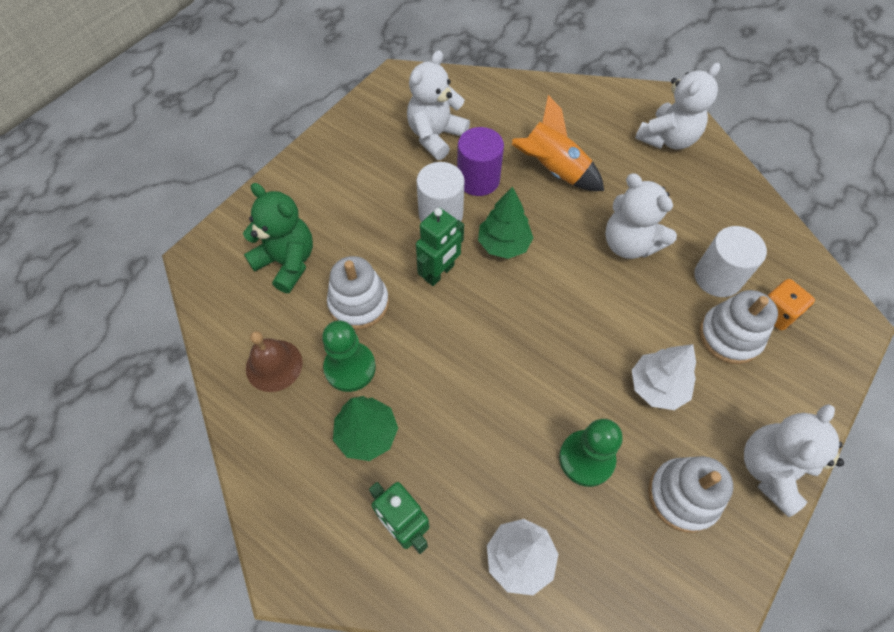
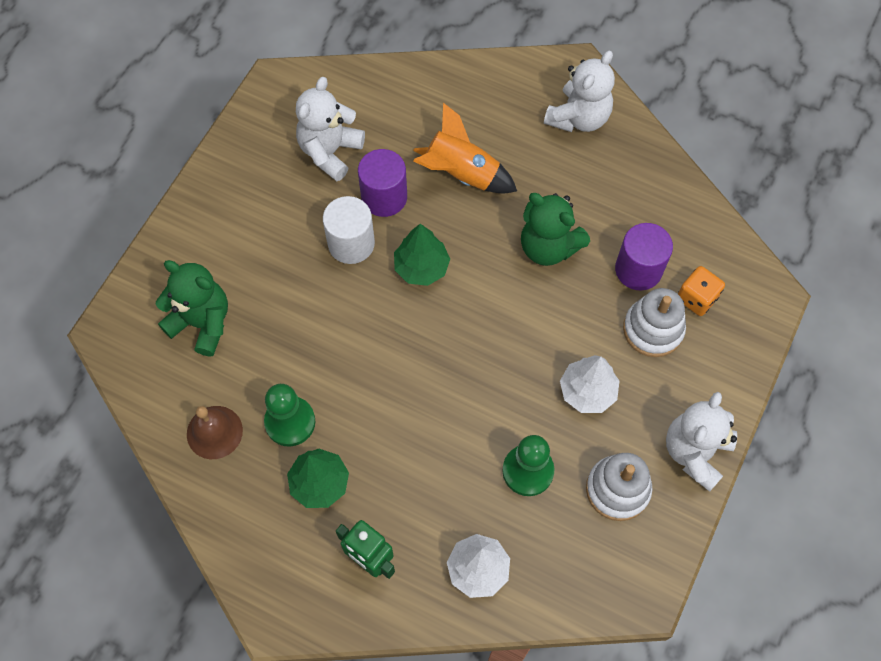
camera: 10 degrees left, 5 degrees up
white stacking toy [327,256,389,330] -> none
green robot [416,208,464,286] -> none
white teddy bear [605,173,677,259] -> green teddy bear [521,193,590,266]
white cylinder [694,226,767,297] -> purple cylinder [615,223,673,290]

